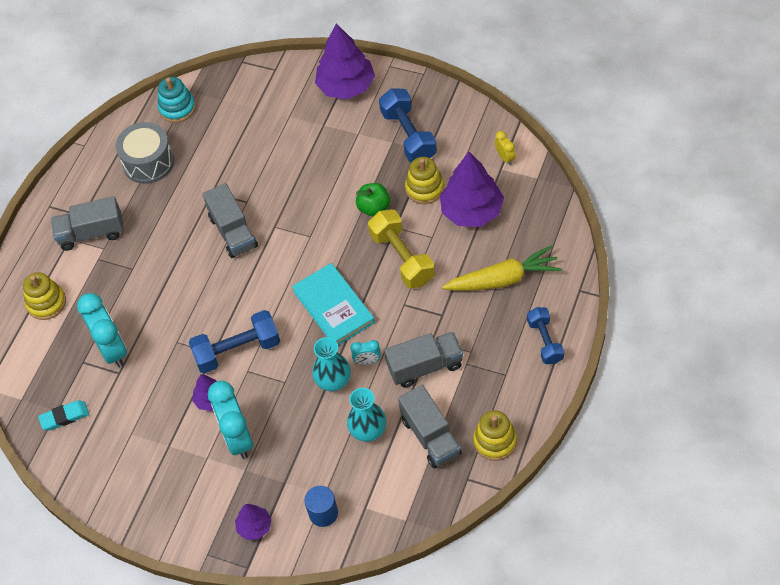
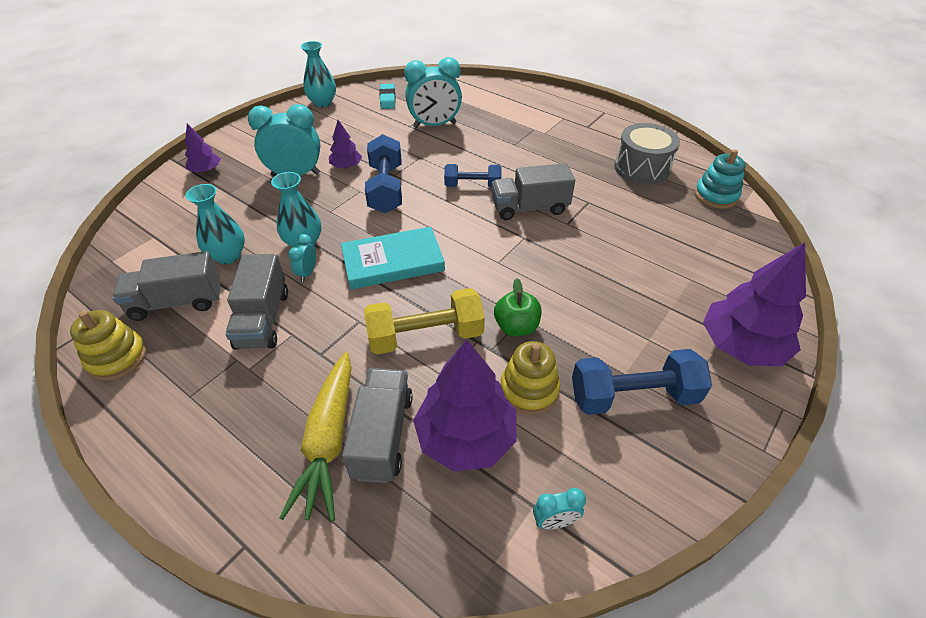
camera: 100 degrees right, 10 degrees down
yellow stacking toy [23,272,66,320] -> none
grey truck [51,196,124,251] -> grey truck moved to [342,368,413,483]
blue cylinder [305,486,338,527] -> none
yellow clock [495,131,516,165] -> turquoise clock [533,488,586,529]
blue dumbbell [527,307,564,364] -> blue dumbbell moved to [444,164,502,188]
none -> turquoise vase [301,41,336,107]

